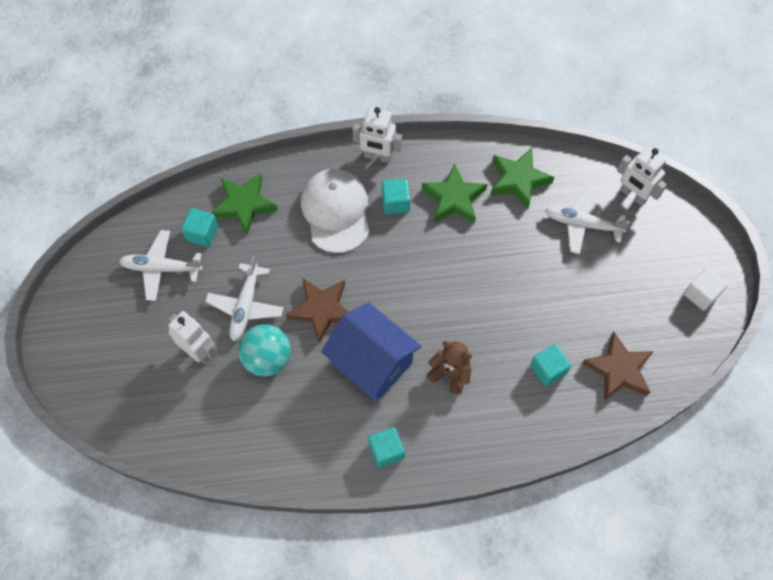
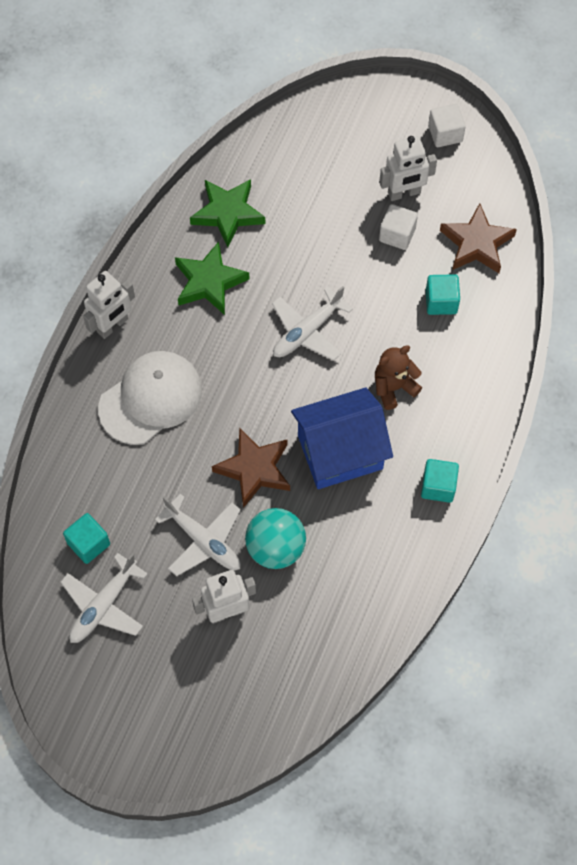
camera: 60 degrees left, 0 degrees up
green star [211,173,278,235] -> none
white cap [301,169,369,253] -> white cap turned 120 degrees clockwise [98,351,202,445]
turquoise cube [382,179,410,214] -> none
white plane [545,187,630,254] -> white plane moved to [272,286,353,361]
white robot [617,146,667,206] -> white robot moved to [379,136,437,201]
none -> white cube [379,204,418,250]

